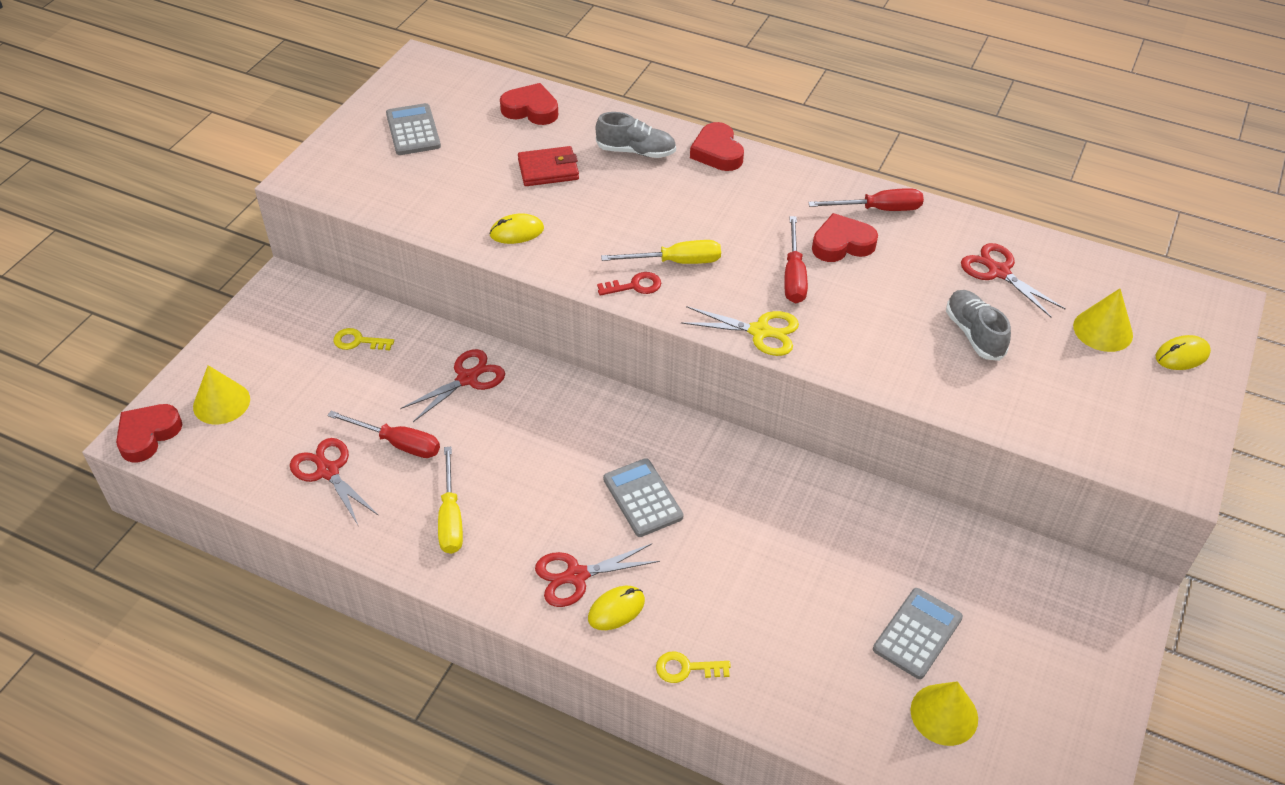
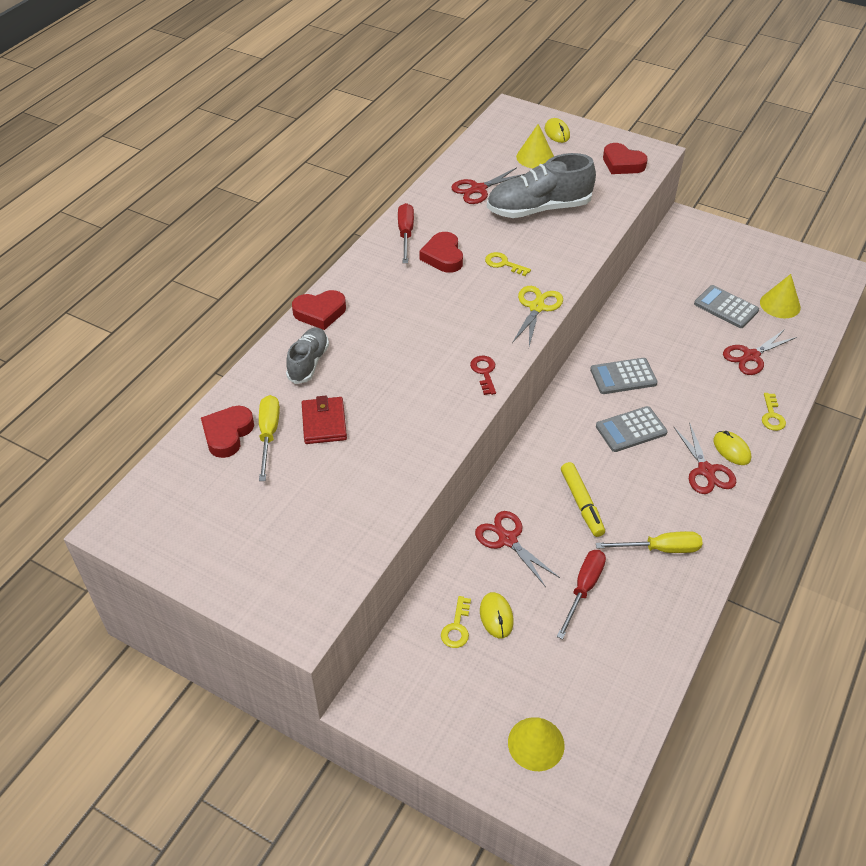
camera: 85 degrees left, 0 degrees up
red heart [116,404,182,462] -> red heart moved to [603,143,648,174]
red scissors [290,438,379,525] -> red scissors moved to [723,329,797,375]
grey calculator [386,103,441,155] -> grey calculator moved to [590,358,658,394]
yellow mouse [489,213,544,244] -> yellow mouse moved to [480,592,514,638]
yellow screwdriver [601,240,721,264] -> yellow screwdriver moved to [259,395,280,481]
red screwdriver [784,216,808,303] -> none
grey shoe [946,290,1011,361] -> grey shoe [487,153,596,218], size x1.72
none -> yellow key [485,252,531,276]
none -> yellow marker [561,462,605,537]

